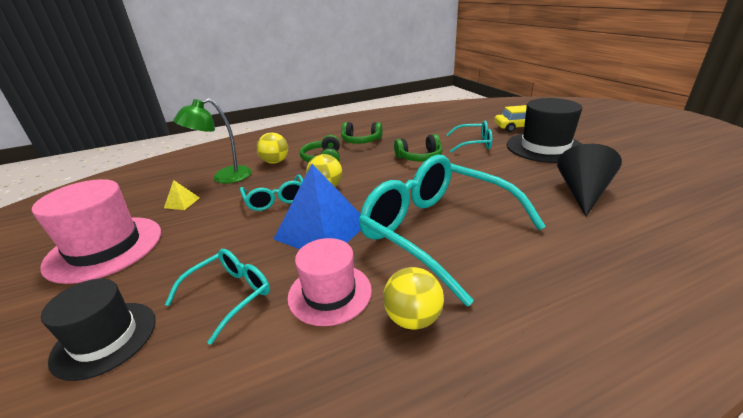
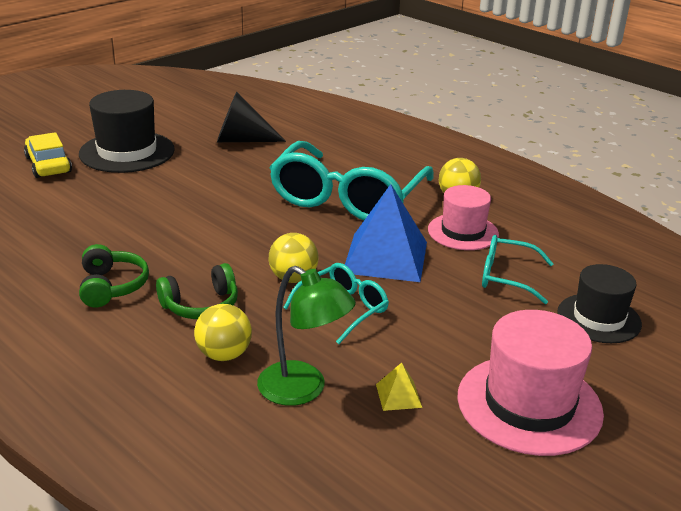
camera: 115 degrees left, 0 degrees up
green headphones [394,134,442,161] -> none
turquoise glasses [446,121,492,153] -> none

